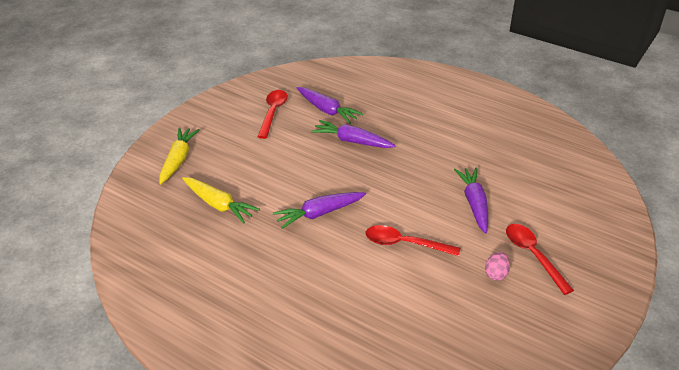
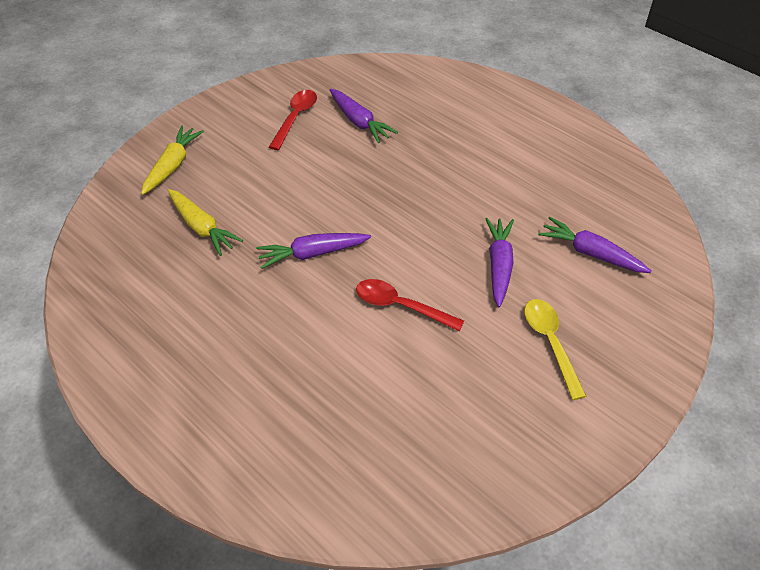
camera: 10 degrees right, 10 degrees up
purple carrot [311,120,396,148] -> purple carrot moved to [538,217,652,273]
pink egg [485,252,510,281] -> none
red spoon [506,224,574,295] -> yellow spoon [524,299,587,400]

